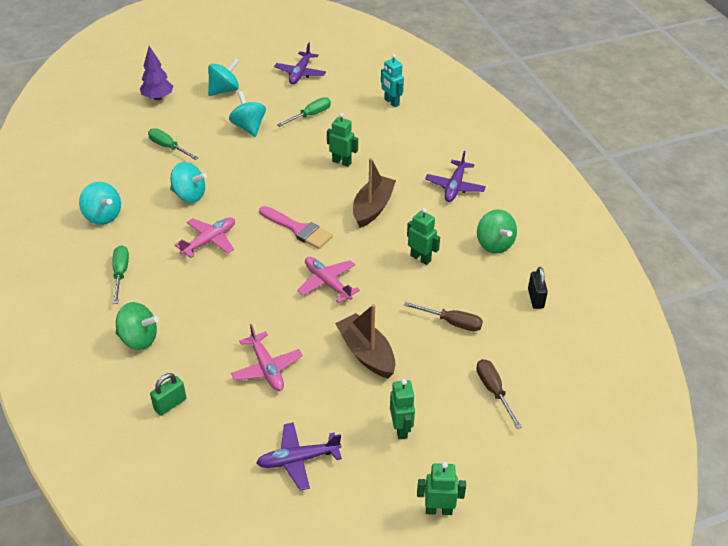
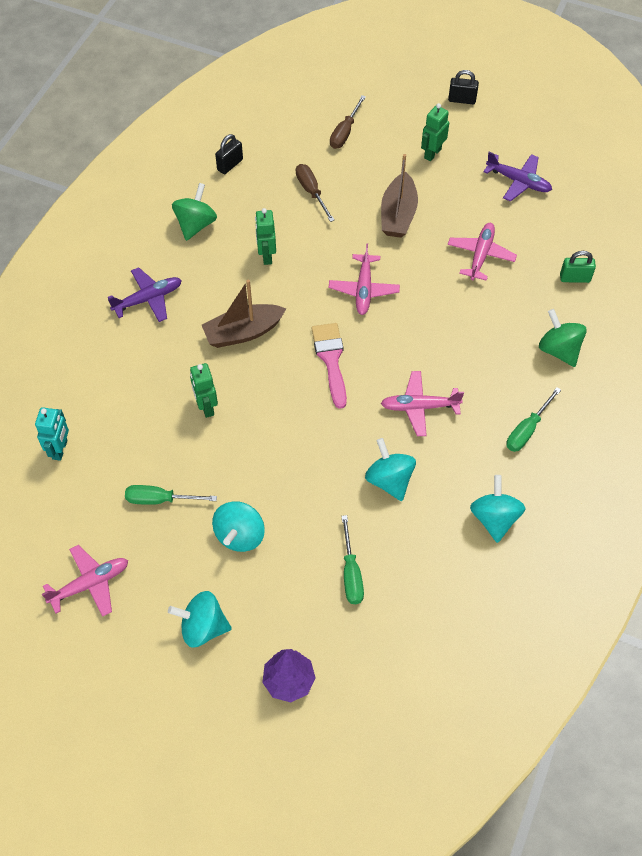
camera: 135 degrees left, 15 degrees up
purple plane [274,43,326,84] -> pink plane [42,545,128,617]
green robot [417,462,466,515] -> black padlock [448,70,479,104]

